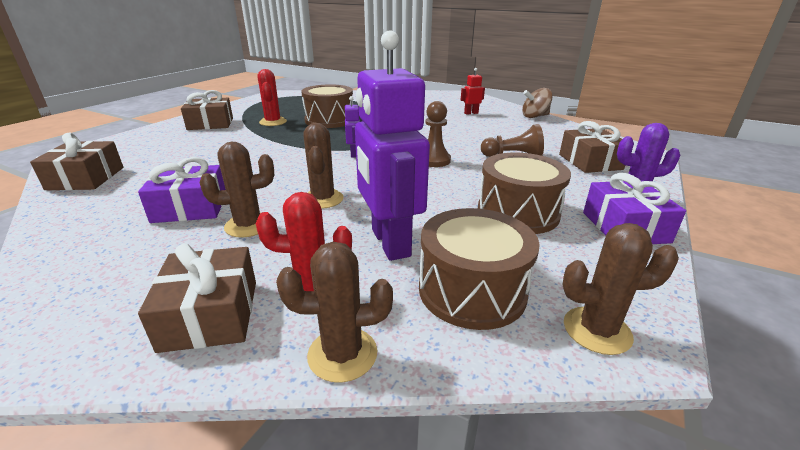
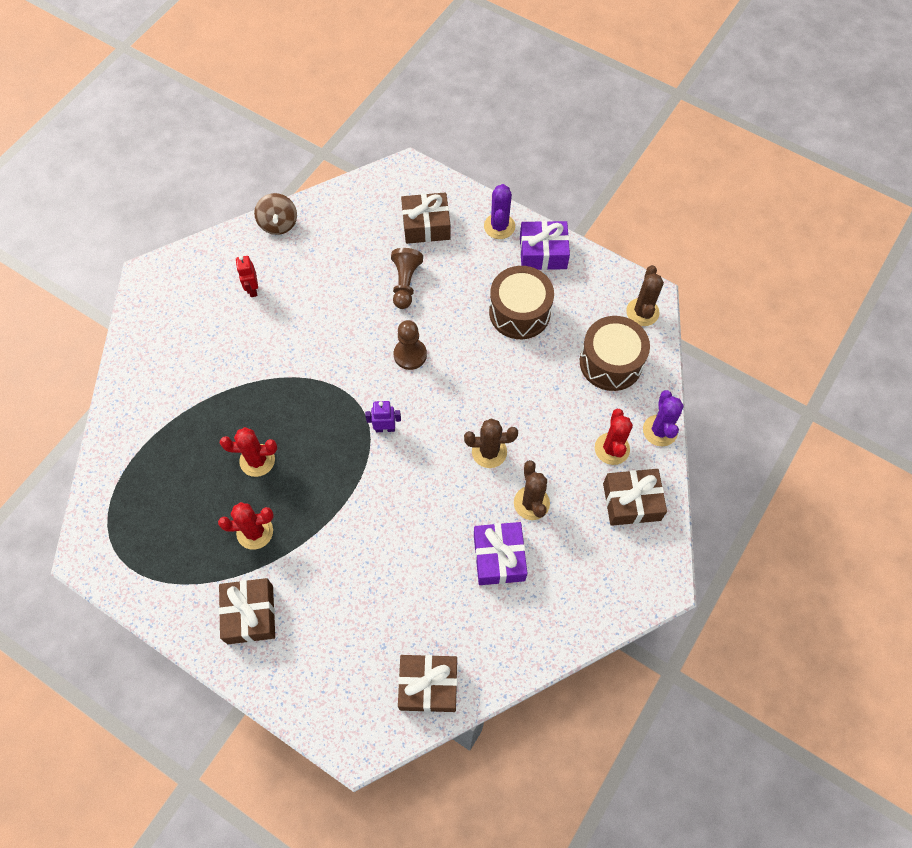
camera: 85 degrees left, 35 degrees up
brown cactus [276,242,393,383] -> purple cactus [643,390,684,446]
brown drum [301,84,353,128] -> red cactus [220,427,277,477]
purple robot [355,30,430,261] -> none

